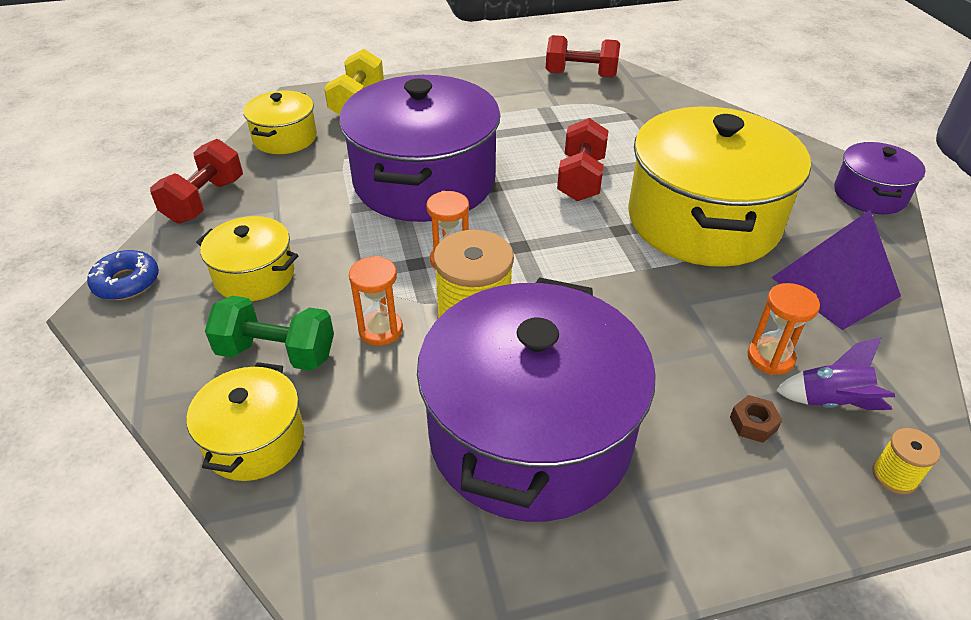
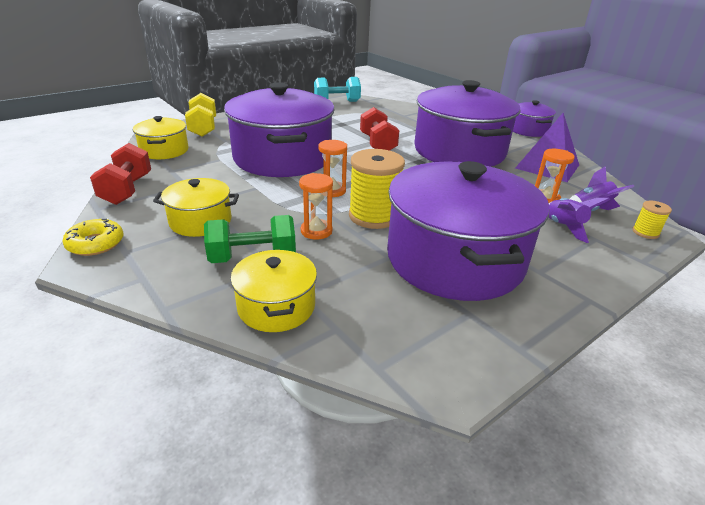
camera: 25 degrees left, 10 degrees down
blue donut [87,250,159,300] -> yellow donut [63,219,123,256]
red dumbbell [546,35,620,78] -> turquoise dumbbell [314,77,361,102]
yellow pot [628,106,811,267] -> purple pot [414,80,520,167]
brown nut [730,395,782,443] -> purple rocket [549,198,610,243]

